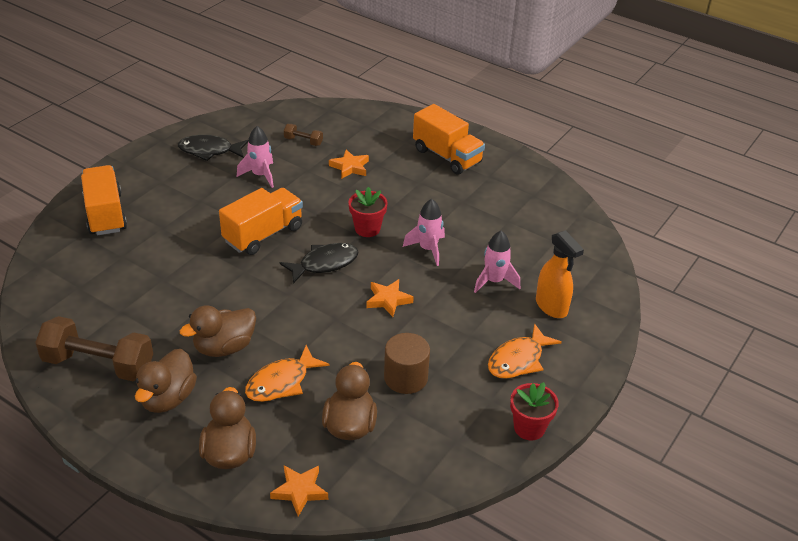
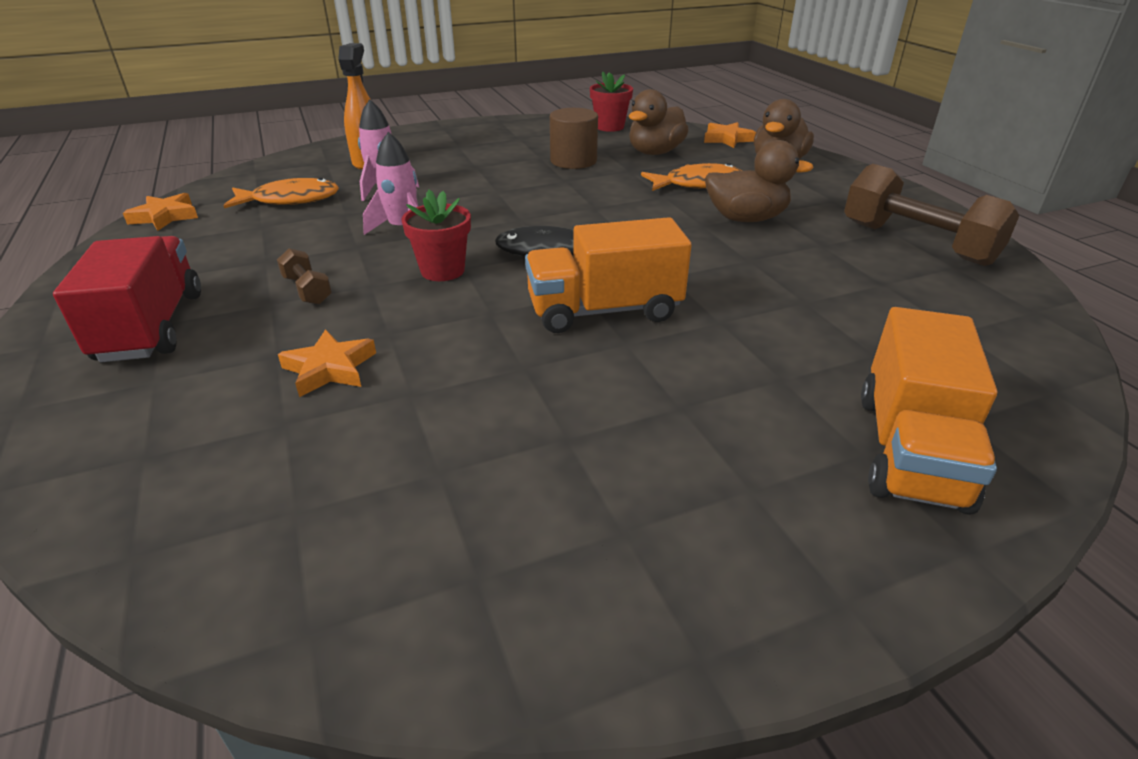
camera: 145 degrees left, 5 degrees down
brown duck [135,349,197,413] -> none
black fish [178,135,248,161] -> none
pink rocket [237,126,274,188] -> none
brown dumbbell [284,124,323,146] -> brown dumbbell moved to [277,248,332,305]
orange star [366,279,414,317] -> orange star moved to [123,193,198,231]
orange truck [413,104,485,175] -> red truck [53,236,201,362]
orange fish [488,323,562,379] -> orange fish moved to [223,178,339,208]
red flower pot [510,382,559,440] -> red flower pot moved to [590,72,633,132]

